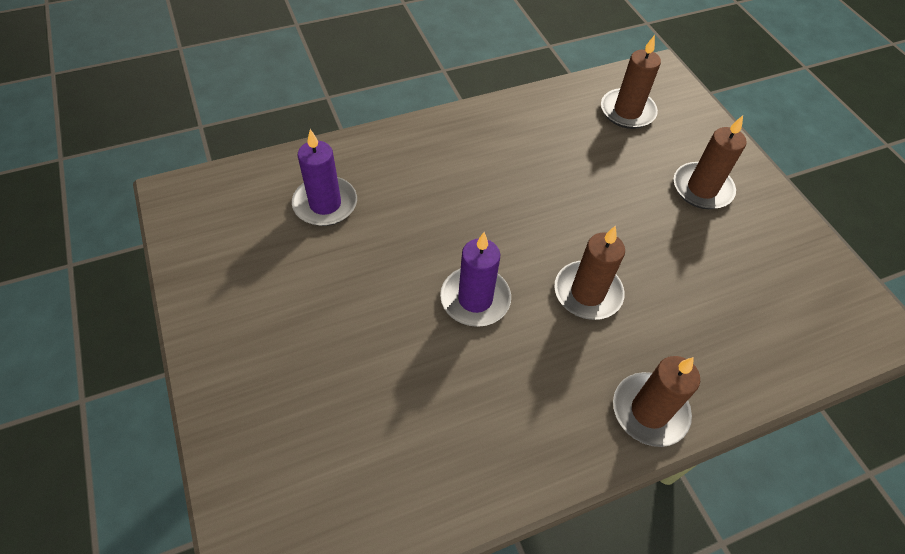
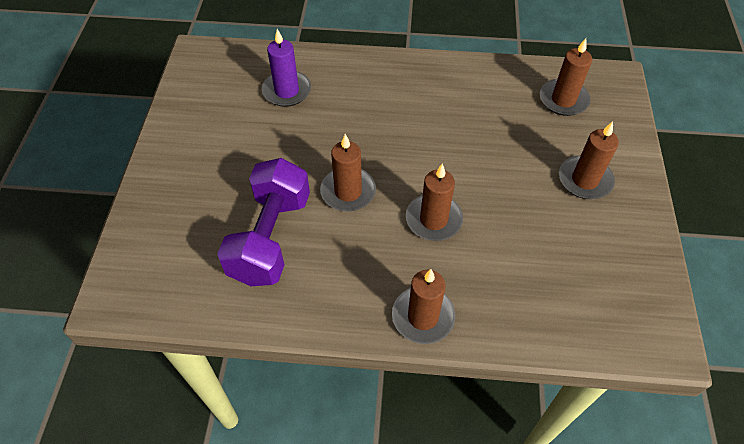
camera: 30 degrees right, 0 degrees up
purple candle [440,232,511,327] -> brown candle [320,134,376,212]
none -> purple dumbbell [217,158,310,286]

